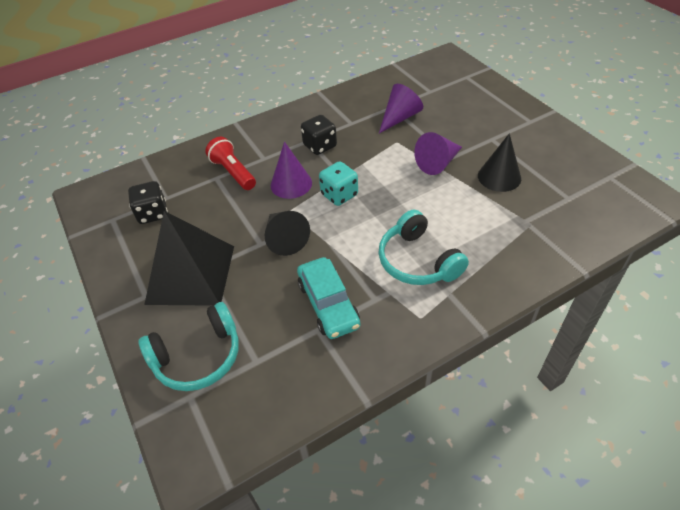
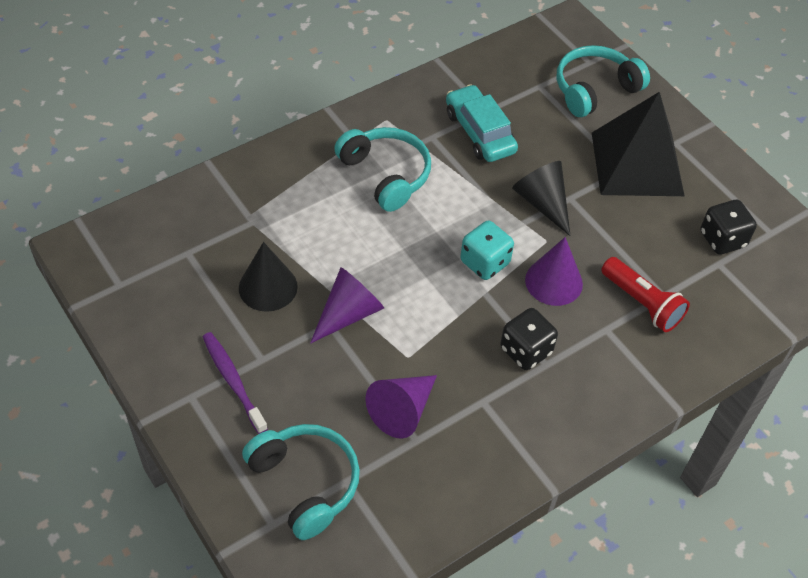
camera: 170 degrees right, 5 degrees up
none -> purple toothbrush [203,332,268,434]
none -> turquoise headphones [242,424,360,540]

